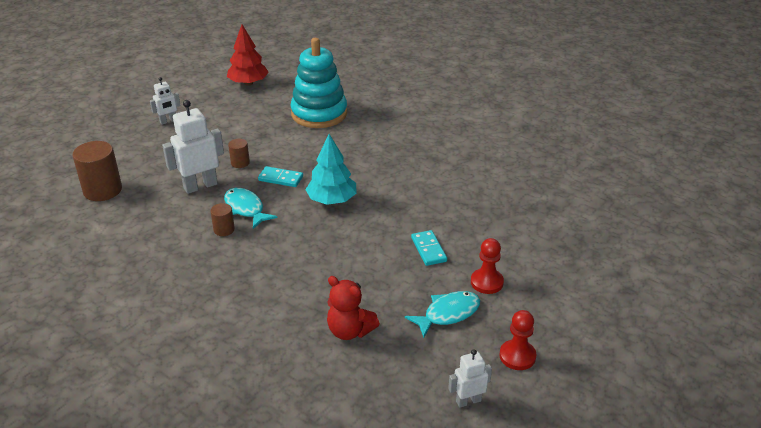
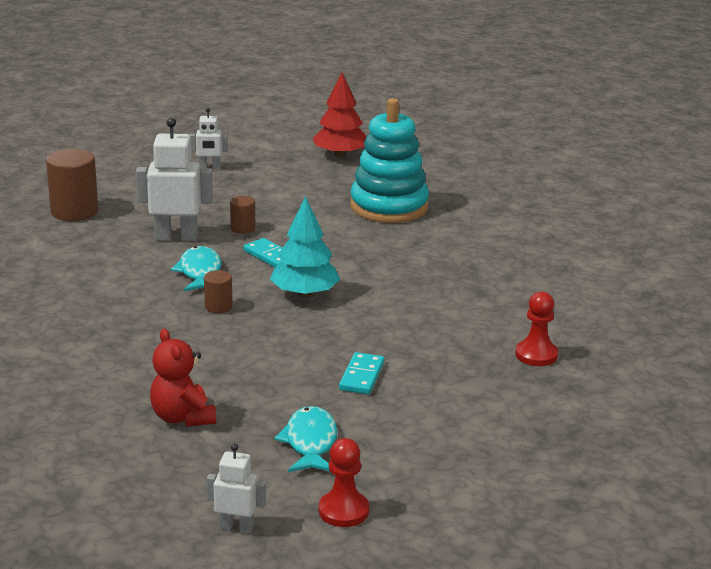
camera: 30 degrees right, 10 degrees down
brown cylinder [210,203,235,236] -> brown cylinder moved to [204,270,233,313]
turquoise fish [405,291,480,338] -> turquoise fish turned 90 degrees counterclockwise [275,406,337,472]
red pawn [471,238,504,294] -> red pawn moved to [515,292,558,366]

